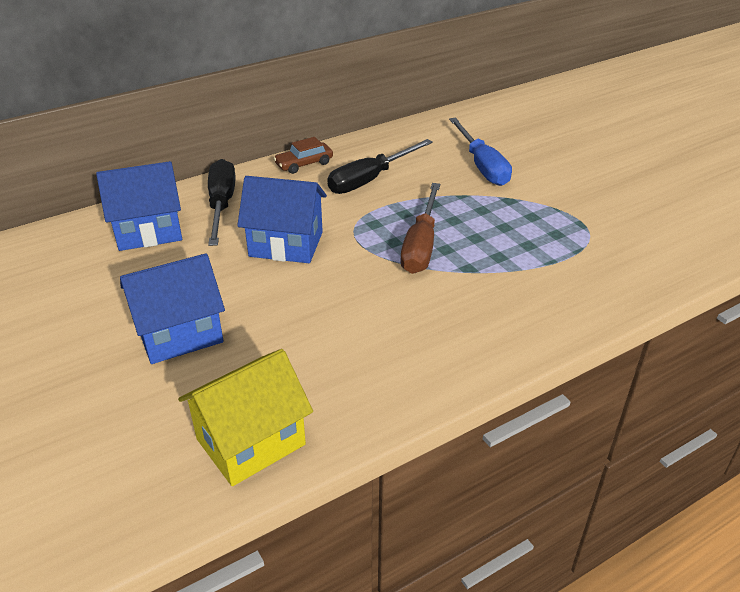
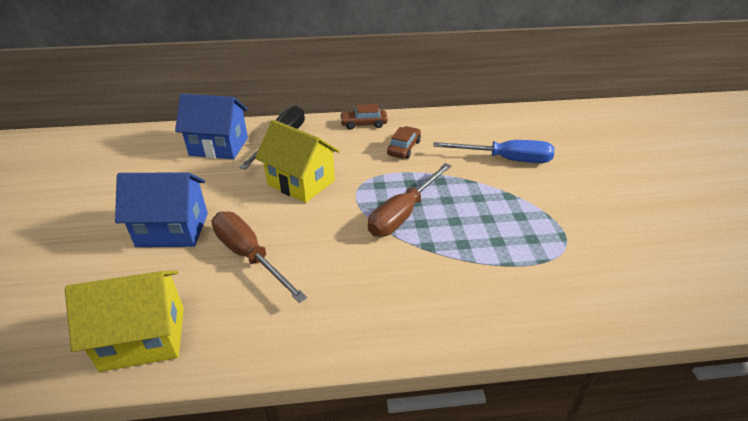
camera: 25 degrees right, 0 degrees up
blue house [237,176,327,263] -> yellow house [255,120,340,203]
black screwdriver [327,139,433,194] -> brown car [387,126,421,159]
blue screwdriver [449,117,512,186] -> blue screwdriver turned 90 degrees counterclockwise [433,140,555,163]
none -> brown screwdriver [212,211,307,303]

